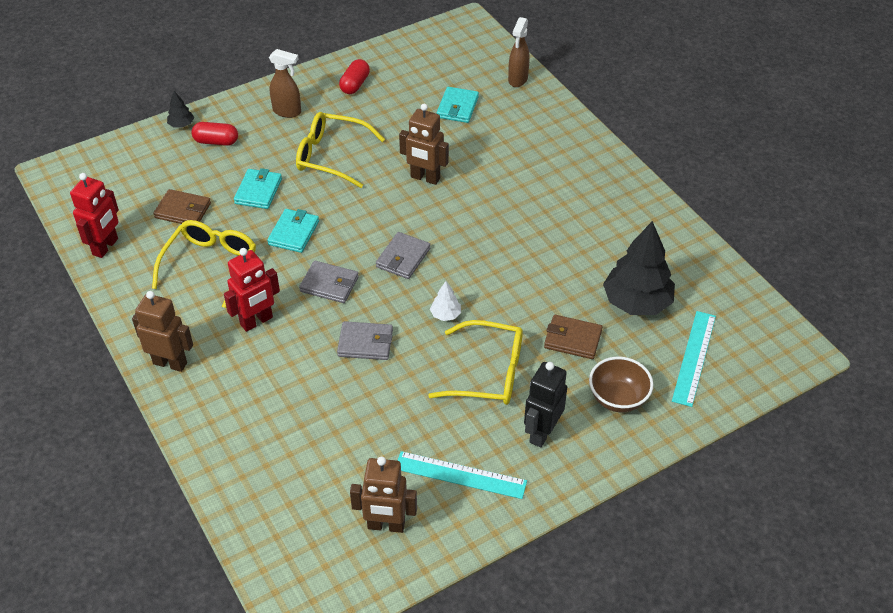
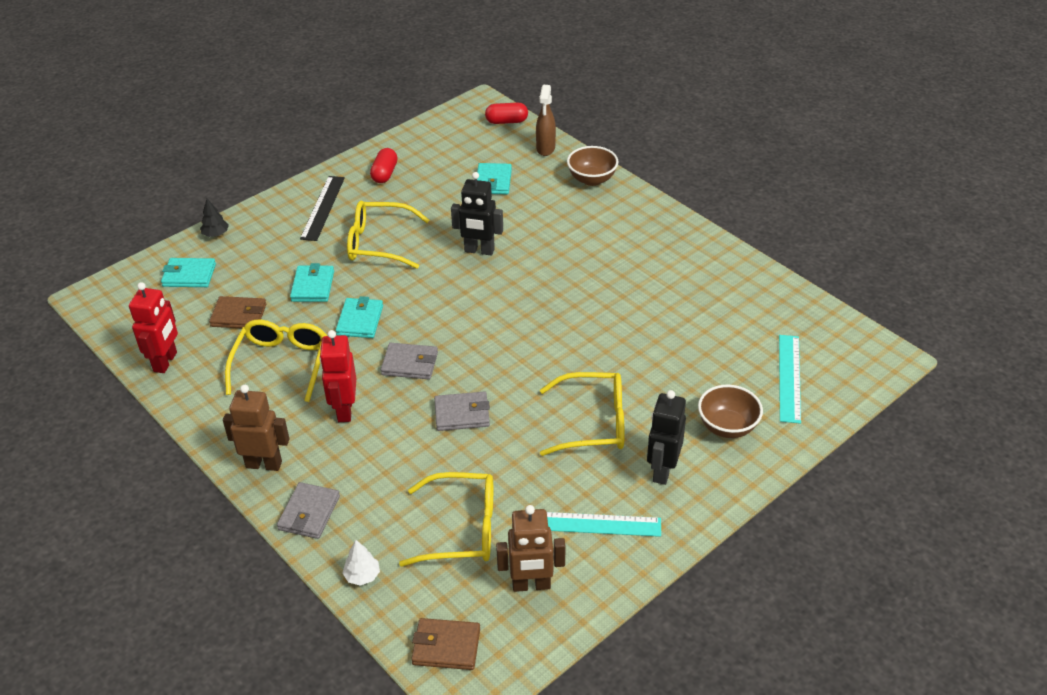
camera: 10 degrees left, 5 degrees down
red capsule [191,122,238,146] -> red capsule moved to [485,102,528,124]
red robot [224,248,280,332] -> red robot turned 135 degrees clockwise [319,330,356,422]
brown spray bottle [269,49,301,118] -> black ruler [300,176,345,241]
grey wallet [376,232,430,279] -> grey wallet moved to [277,482,340,539]
brown robot [399,104,449,185] -> black robot [451,172,503,256]
white tree [430,281,461,321] -> white tree moved to [342,540,380,586]
brown wallet [544,315,603,359] -> brown wallet moved to [411,618,480,670]
black tree [603,221,675,315] -> none
none -> turquoise wallet [161,258,216,287]
none -> yellow glasses [399,472,493,567]
none -> brown bowl [567,146,618,186]

